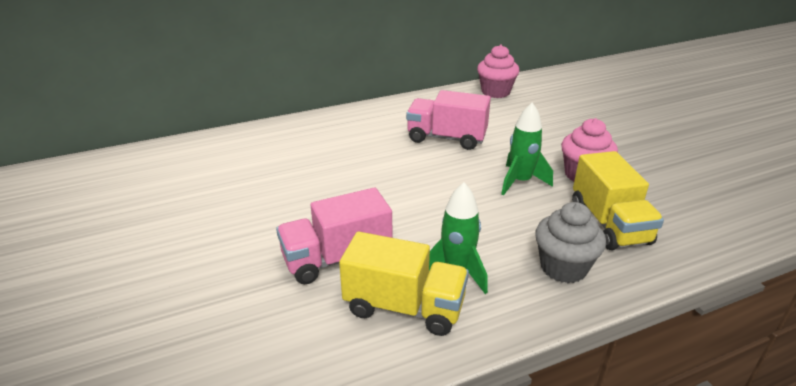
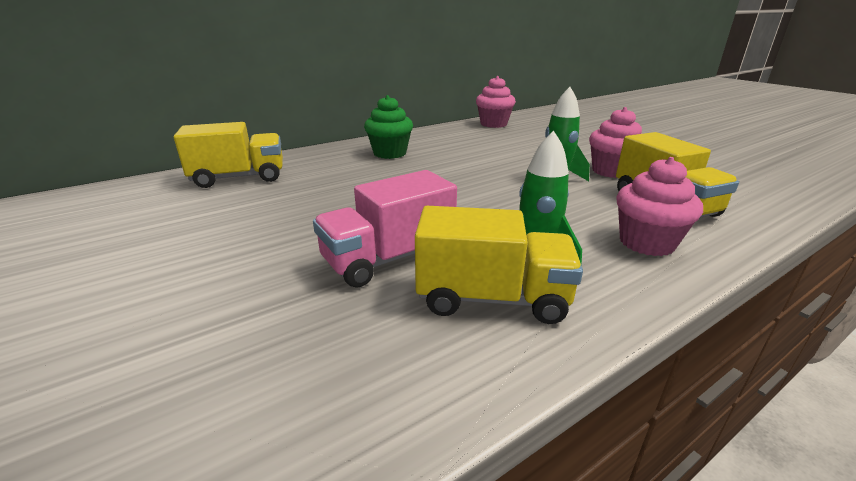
camera: 10 degrees left, 5 degrees down
pink truck [406,90,491,150] -> none
grey cupcake [535,202,606,283] -> pink cupcake [616,157,703,256]
none -> yellow truck [174,122,283,188]
none -> green cupcake [364,95,413,159]

